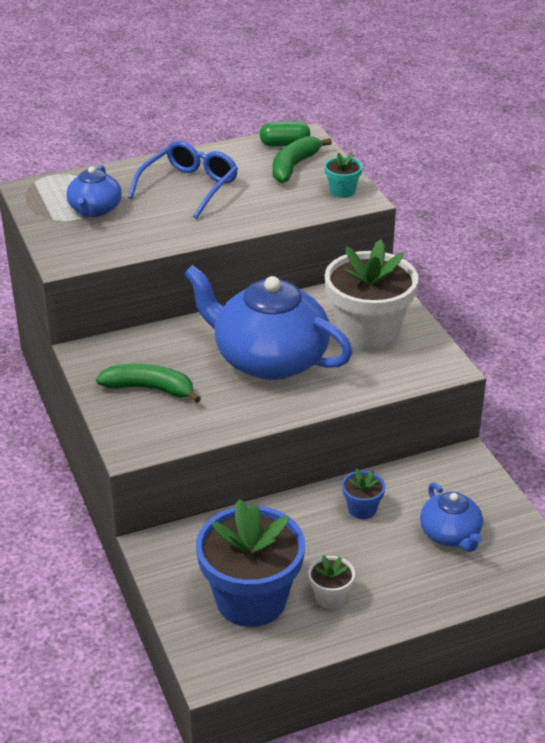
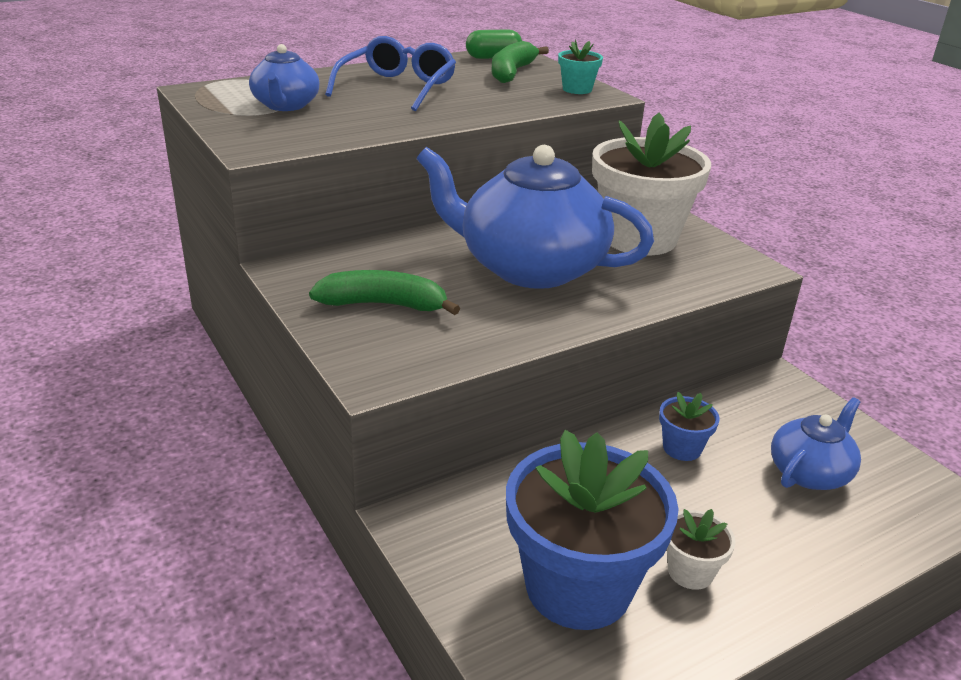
camera: 10 degrees left, 5 degrees down
blue teapot [420,482,483,552] -> blue teapot turned 105 degrees counterclockwise [771,397,861,490]

